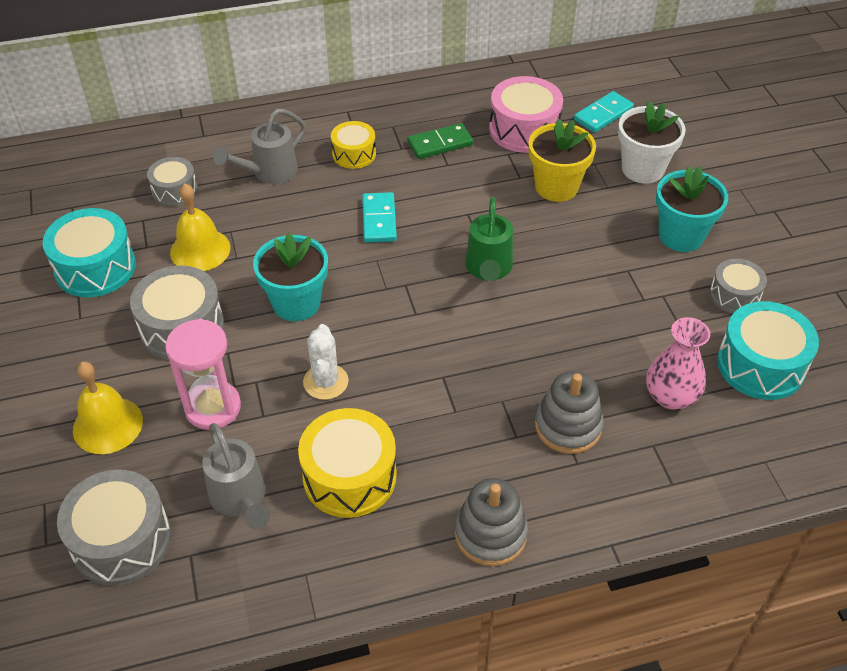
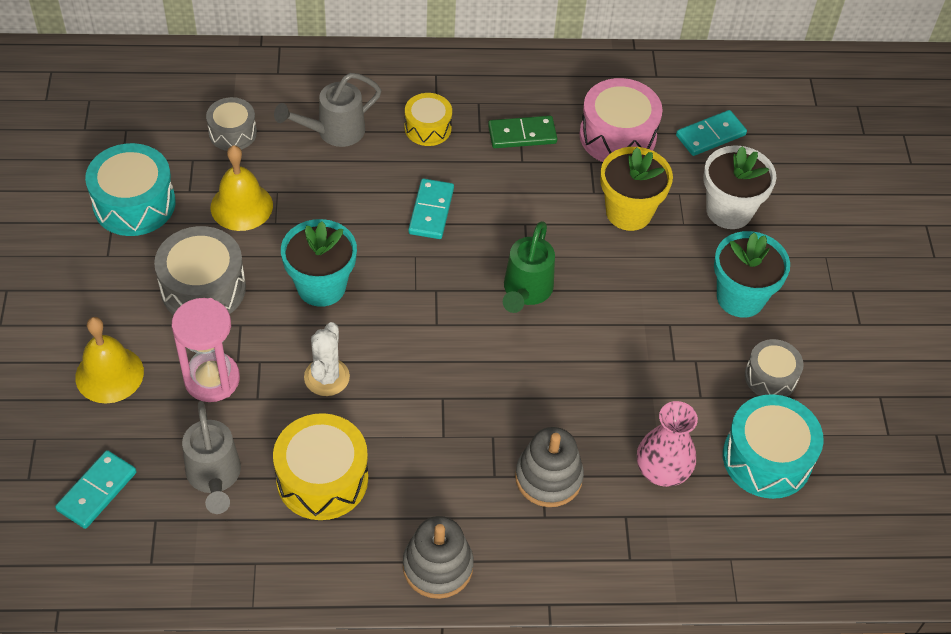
camera: 10 degrees right, 5 degrees up
grey drum [57,469,171,586] -> turquoise domino [55,450,137,529]

